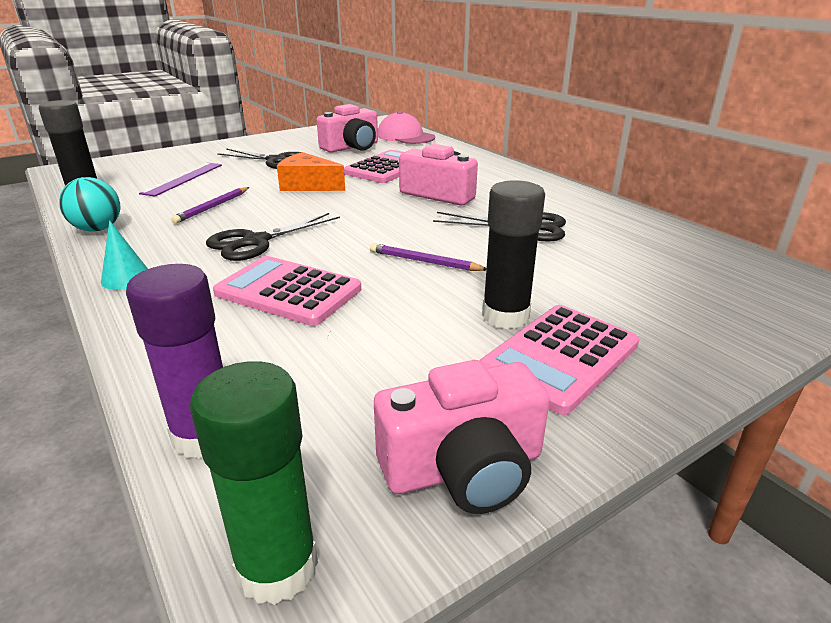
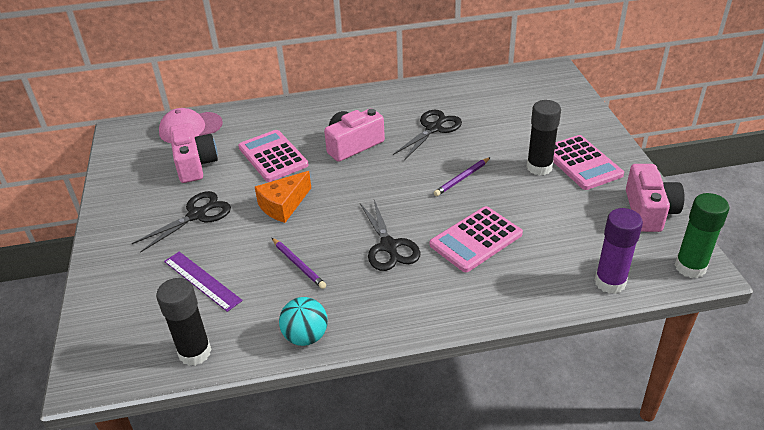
camera: 65 degrees left, 10 degrees up
turquoise cone [101,220,148,290] -> none

